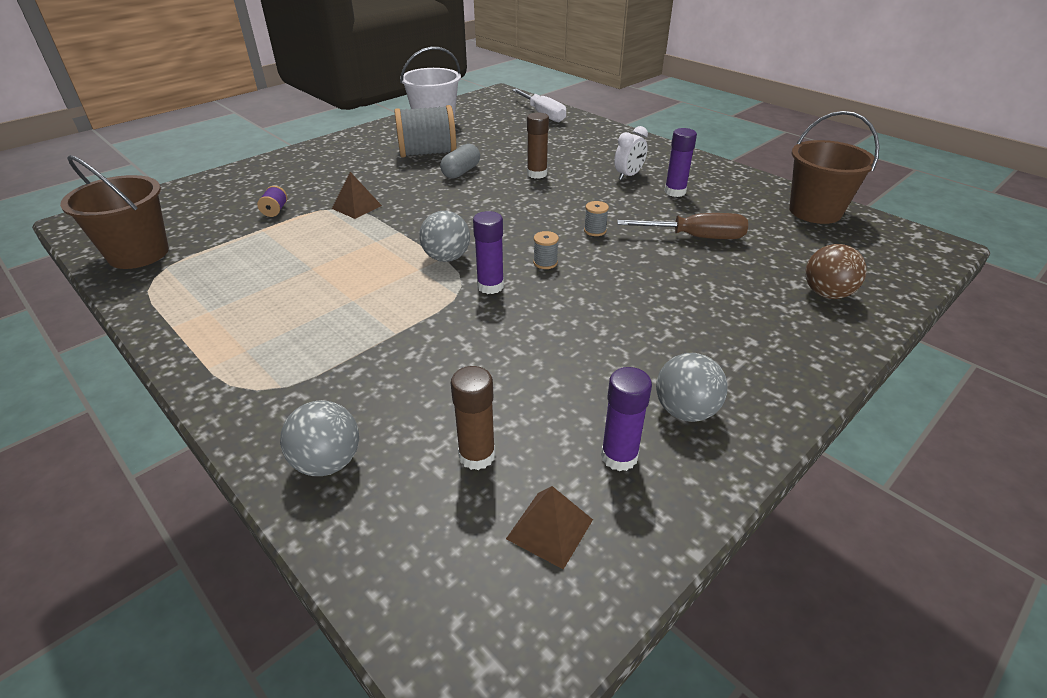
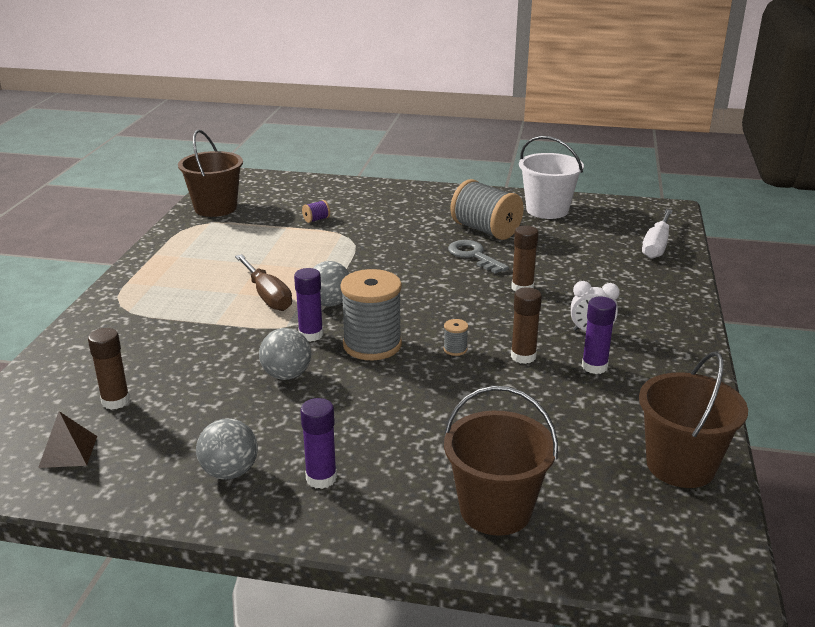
camera: 55 degrees right, 10 degrees down
grey ball [280,400,359,476] -> grey ball moved to [259,328,311,380]
brown pyramid [332,172,382,219] -> none
grey capsule [440,144,480,179] -> grey key [448,240,509,274]
grey spool [533,231,559,269] -> grey spool [340,269,402,360], size x2.47
purple glue stick [601,367,652,471] -> purple glue stick moved to [300,398,337,489]
brown screwdriver [617,213,748,239] -> brown screwdriver moved to [235,254,292,311]
brown ball [805,244,867,299] -> brown bucket [444,386,558,536]
none -> brown glue stick [511,287,542,364]

